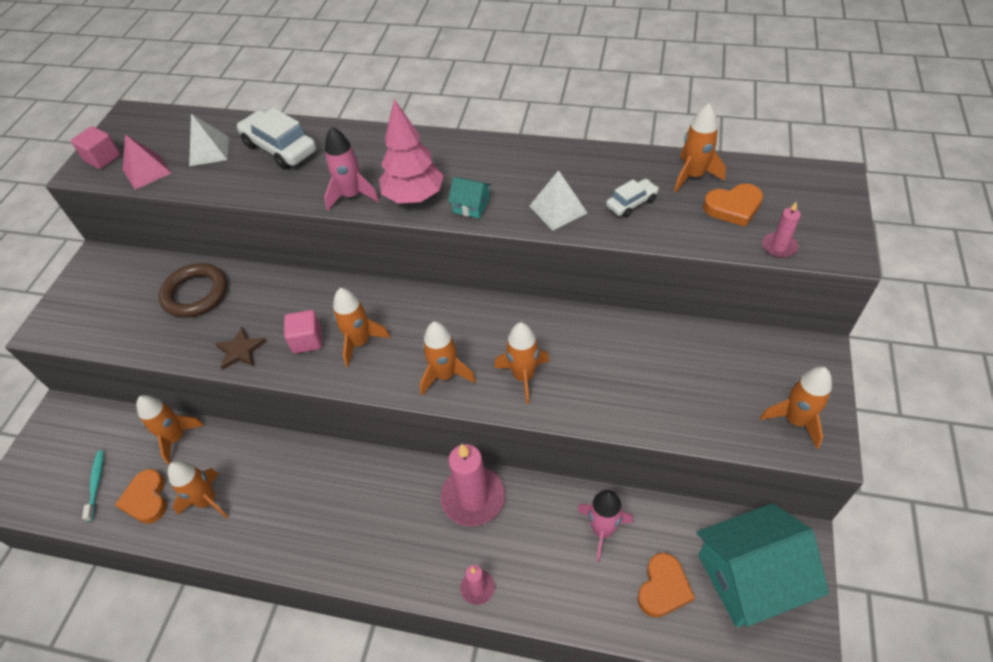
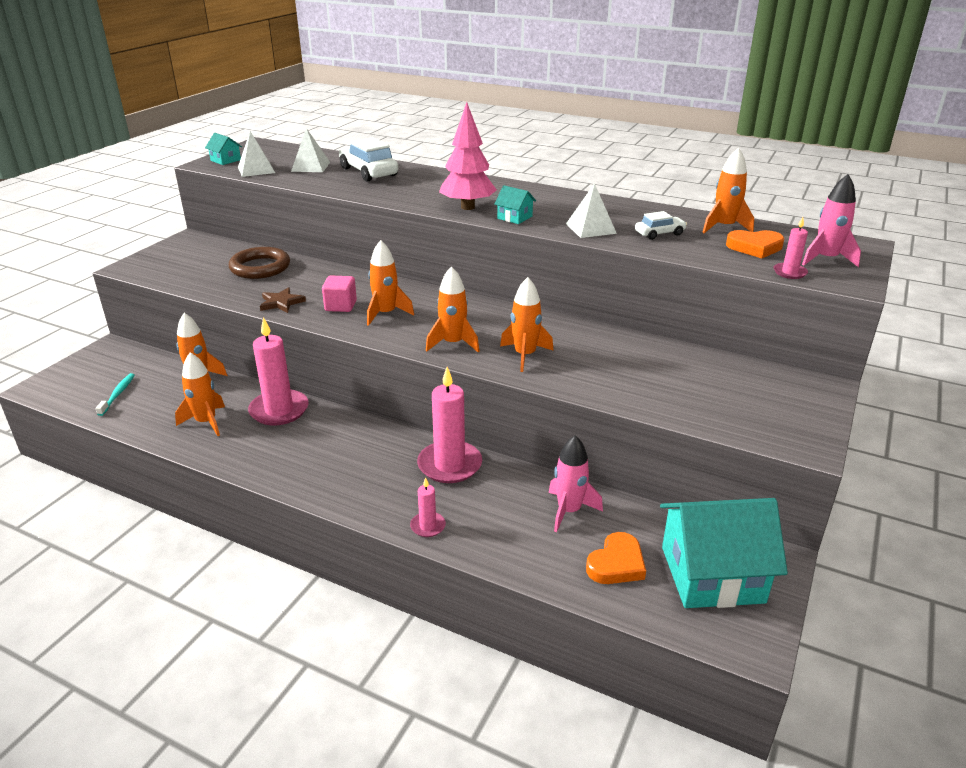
camera: 10 degrees right, 20 degrees down
pink cube [71,126,120,169] -> turquoise house [205,133,242,165]
orange heart [115,469,167,524] -> none
pink pyramid [123,134,171,190] -> white pyramid [238,131,275,177]
pink rocket [324,127,379,211] -> pink rocket moved to [802,174,861,267]
orange rocket [760,367,832,449] -> none
none -> pink candle [248,317,309,425]

